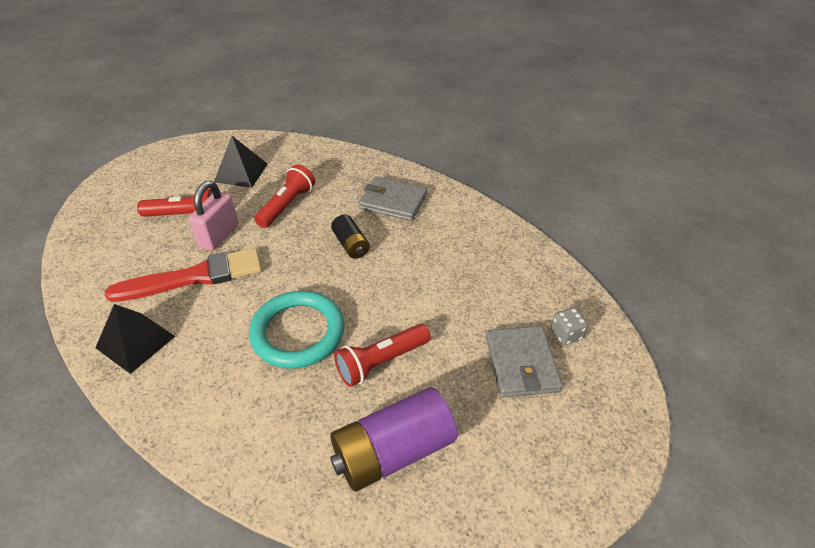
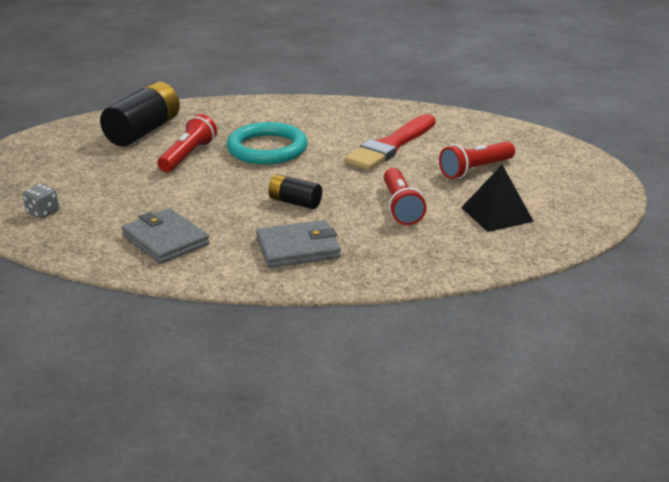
camera: 145 degrees right, 15 degrees down
black pyramid [95,304,175,374] -> none
pink padlock [188,181,238,251] -> none
purple battery [330,387,458,491] -> black battery [100,81,180,147]
grey wallet [486,326,563,397] -> grey wallet moved to [121,208,209,264]

